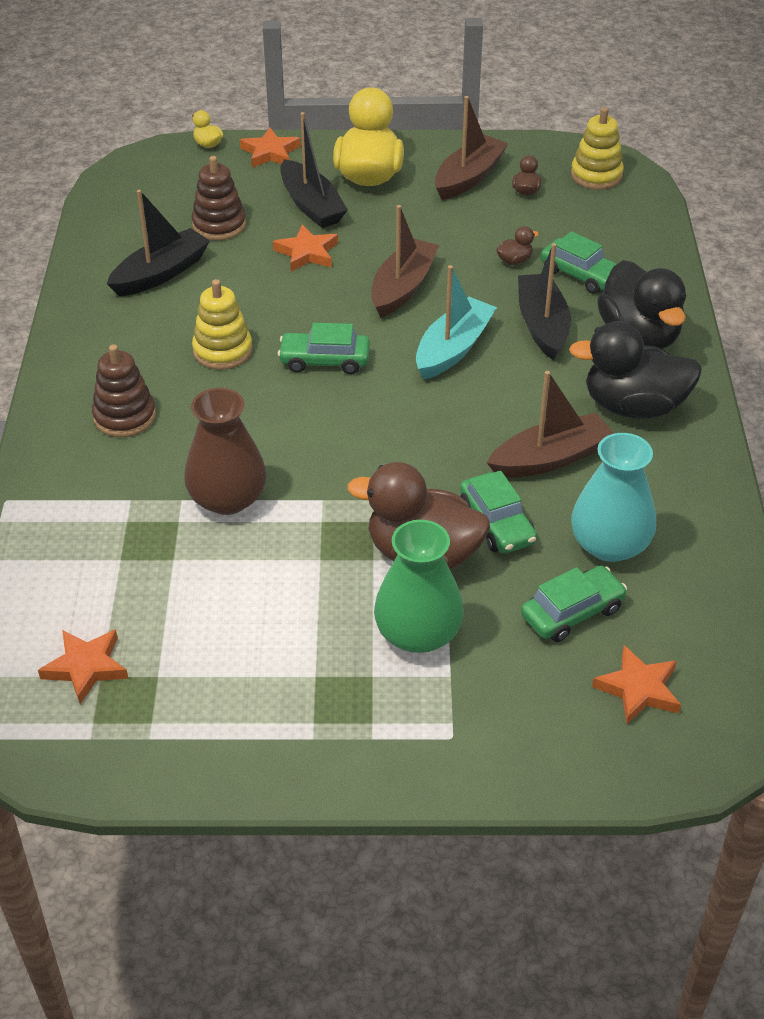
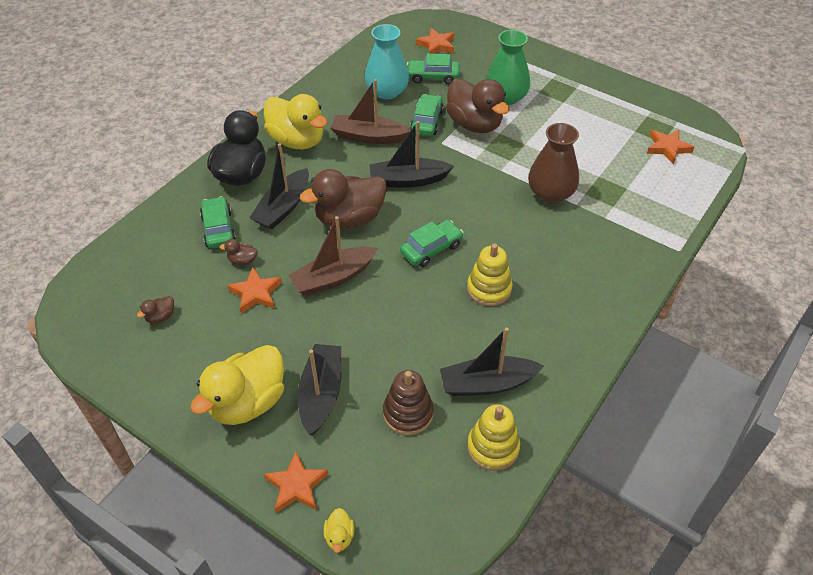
camera: 145 degrees left, 5 degrees up
brown stacking toy [92,344,156,437] -> none
orange star [273,224,338,272] -> orange star moved to [227,267,282,313]
green car [278,323,370,374] -> green car turned 75 degrees counterclockwise [400,220,464,267]
turquoise boat [416,265,497,380] -> brown duck [300,169,387,229]
brown boat [435,96,509,200] -> none
black duck [569,321,702,419] -> yellow duck [264,94,327,149]
yellow stacking toy [571,107,624,190] -> yellow stacking toy moved to [467,404,520,471]
none -> black boat [369,121,454,187]

